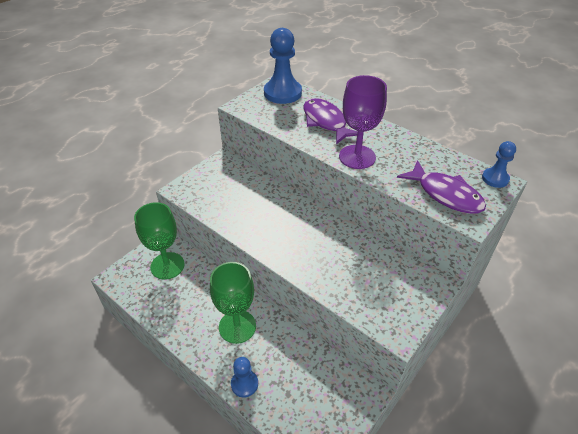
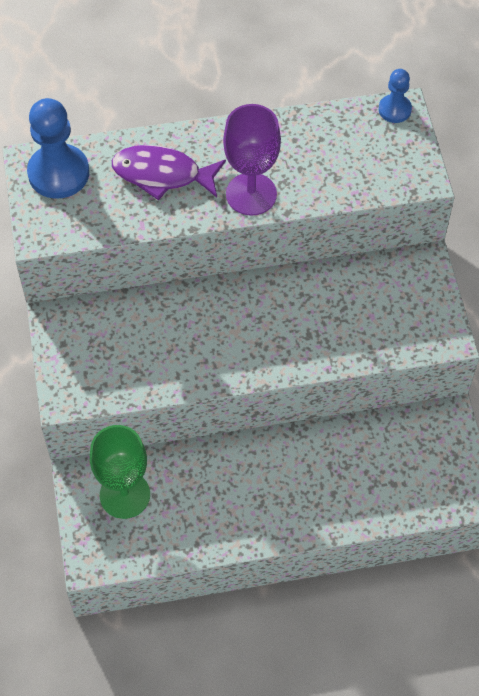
camera: 50 degrees left, 15 degrees up
green goblet [210,262,256,344] -> none
blue pawn [231,357,258,398] -> none
purple fish [397,160,486,214] -> none

